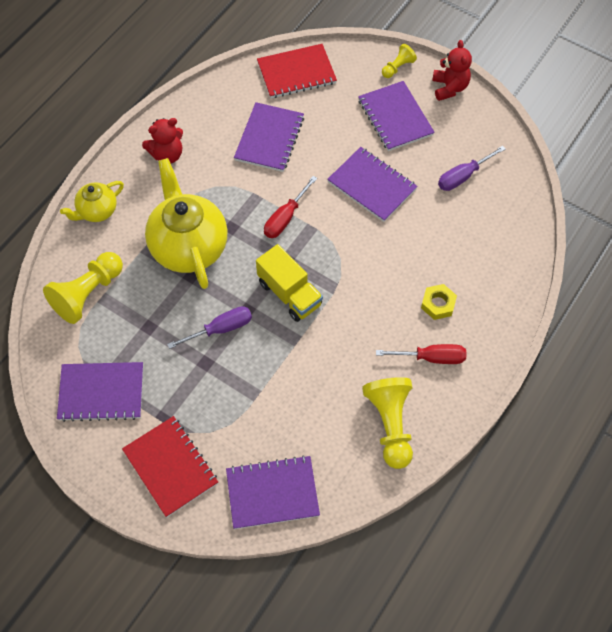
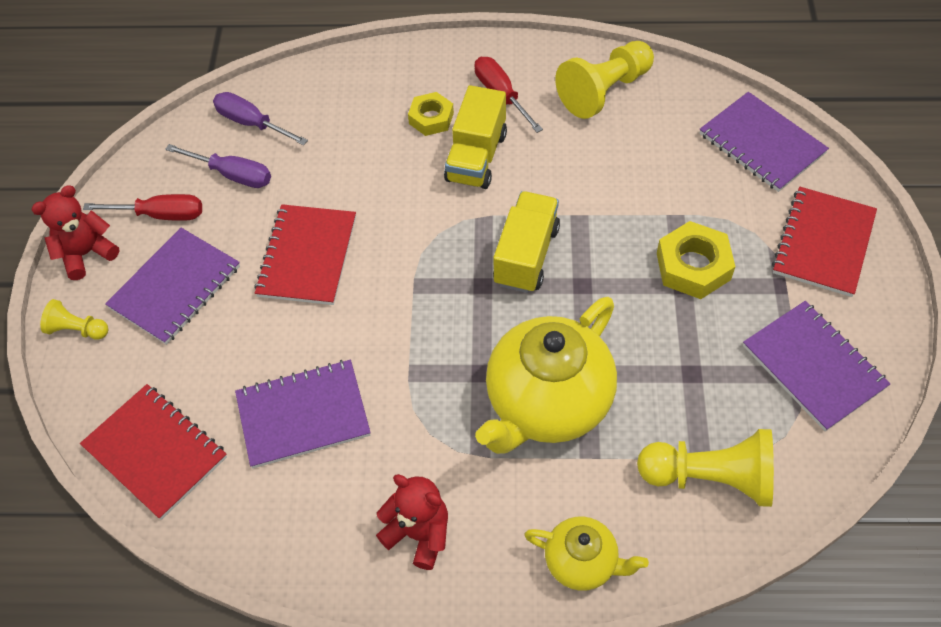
camera: 120 degrees left, 5 degrees down
purple screwdriver [167,306,252,349] -> purple screwdriver moved to [213,92,308,145]
red screwdriver [264,176,317,238] -> red screwdriver moved to [83,194,202,221]
purple notebook [327,147,418,222] -> red notebook [254,204,356,305]
none -> yellow truck [444,85,507,189]
none -> yellow nut [657,221,736,299]

